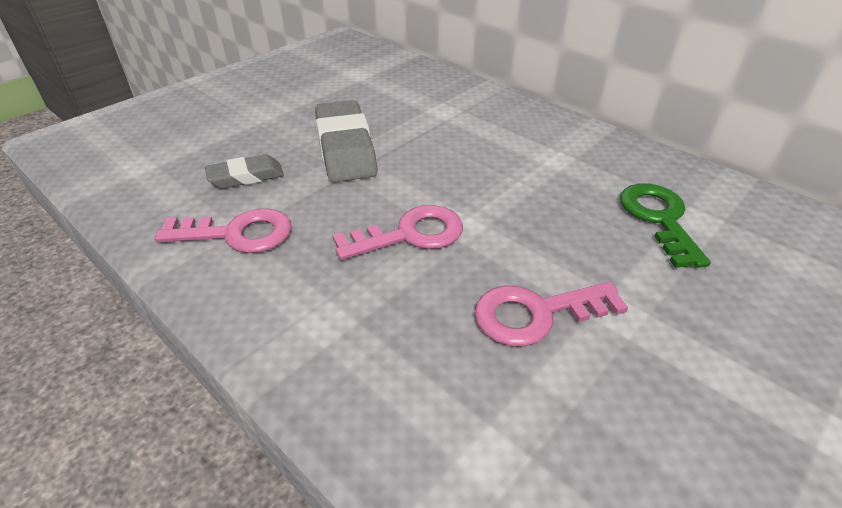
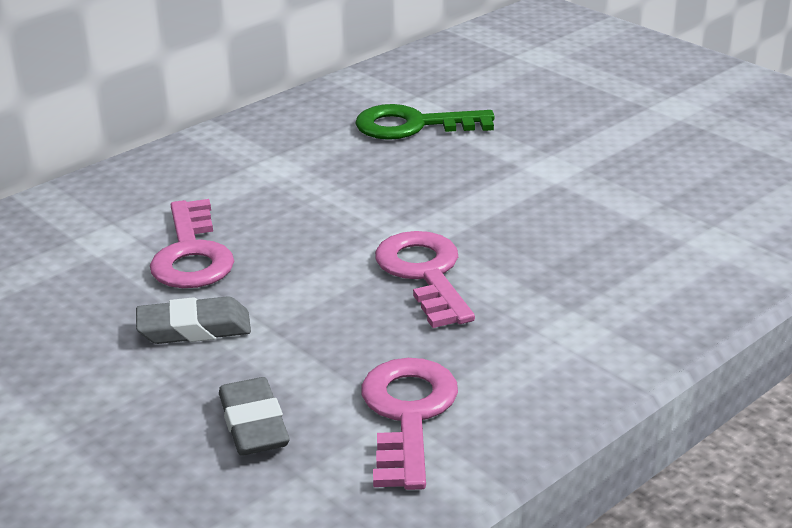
camera: 85 degrees left, 10 degrees down
grey eraser [315,100,377,182] -> grey eraser [136,296,251,344], size x0.57
pink key [474,282,628,347] -> pink key moved to [150,199,234,288]

